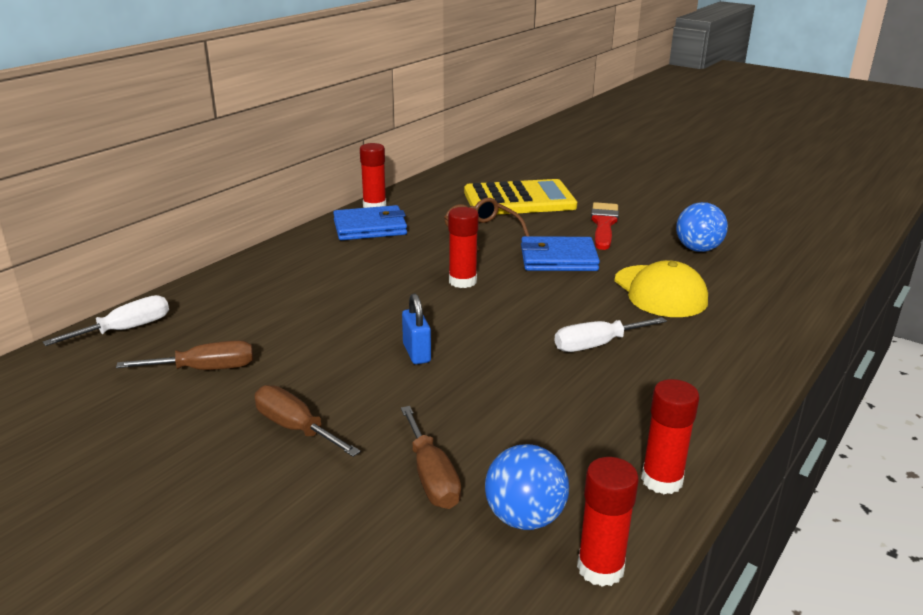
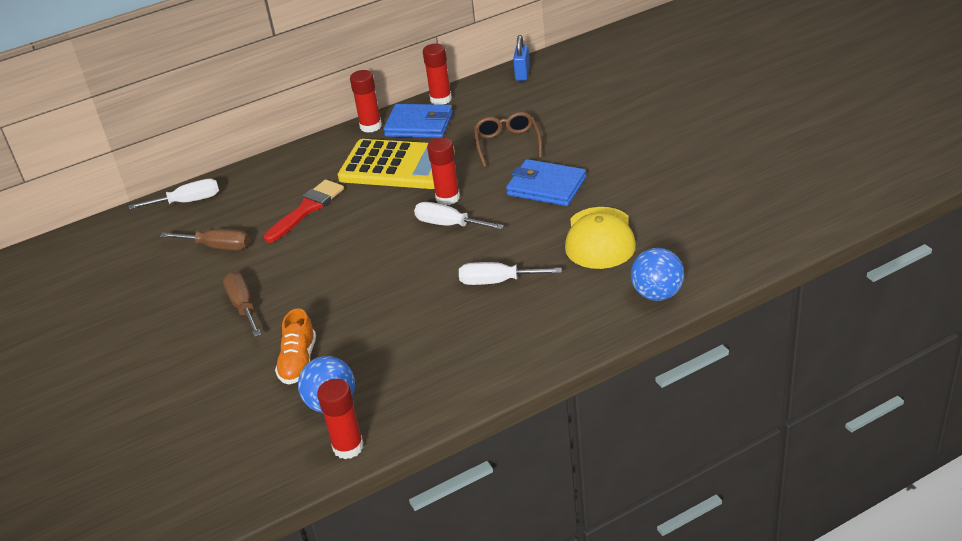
camera: 30 degrees right, 10 degrees up
brown screwdriver [401,406,461,509] -> orange shoe [275,308,316,385]
blue padlock [402,294,431,364] -> blue padlock moved to [513,35,530,81]
yellow calculator [464,179,577,215] -> yellow calculator moved to [338,139,455,189]
red brush [591,202,619,250] -> red brush moved to [264,180,344,243]
red glue stick [641,379,699,494] -> red glue stick moved to [350,70,382,133]
blue ball [676,202,728,252] -> blue ball moved to [631,248,684,301]
none -> white screwdriver [414,202,504,230]

